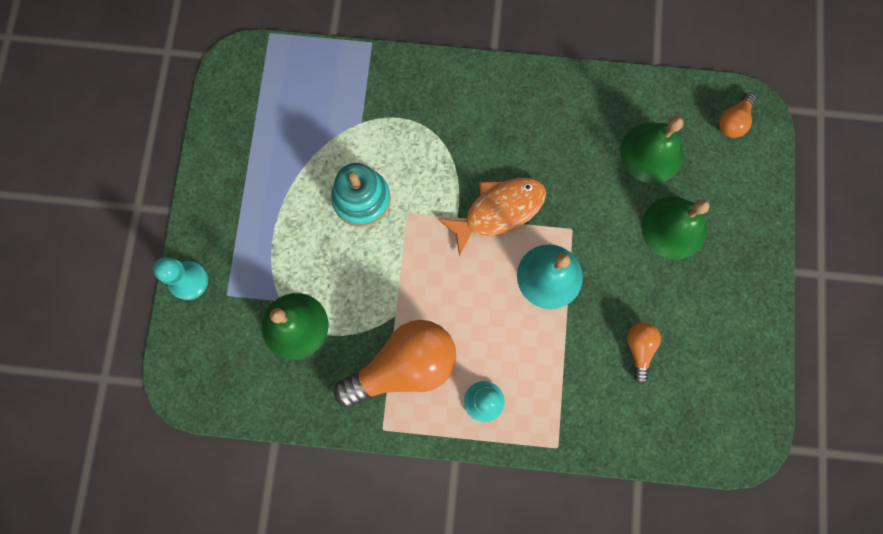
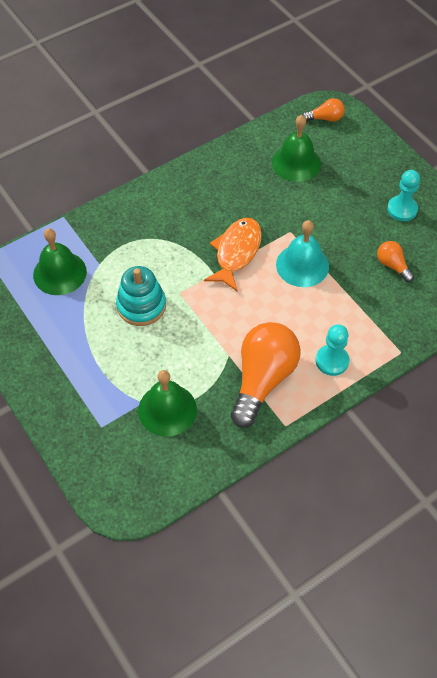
camera: 40 degrees left, 20 degrees down
turquoise pawn [153,257,208,300] -> turquoise pawn moved to [387,170,420,221]
green bell [642,197,710,260] -> green bell moved to [33,228,87,295]
orange light bulb [719,92,756,138] -> orange light bulb turned 90 degrees counterclockwise [303,98,345,122]

